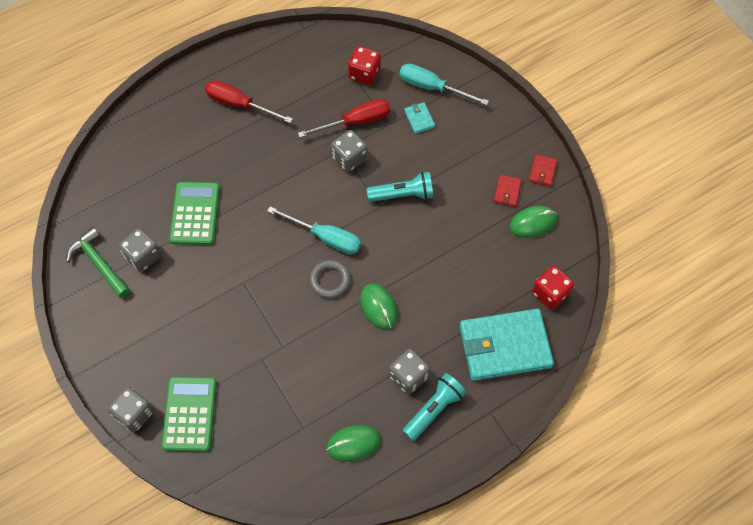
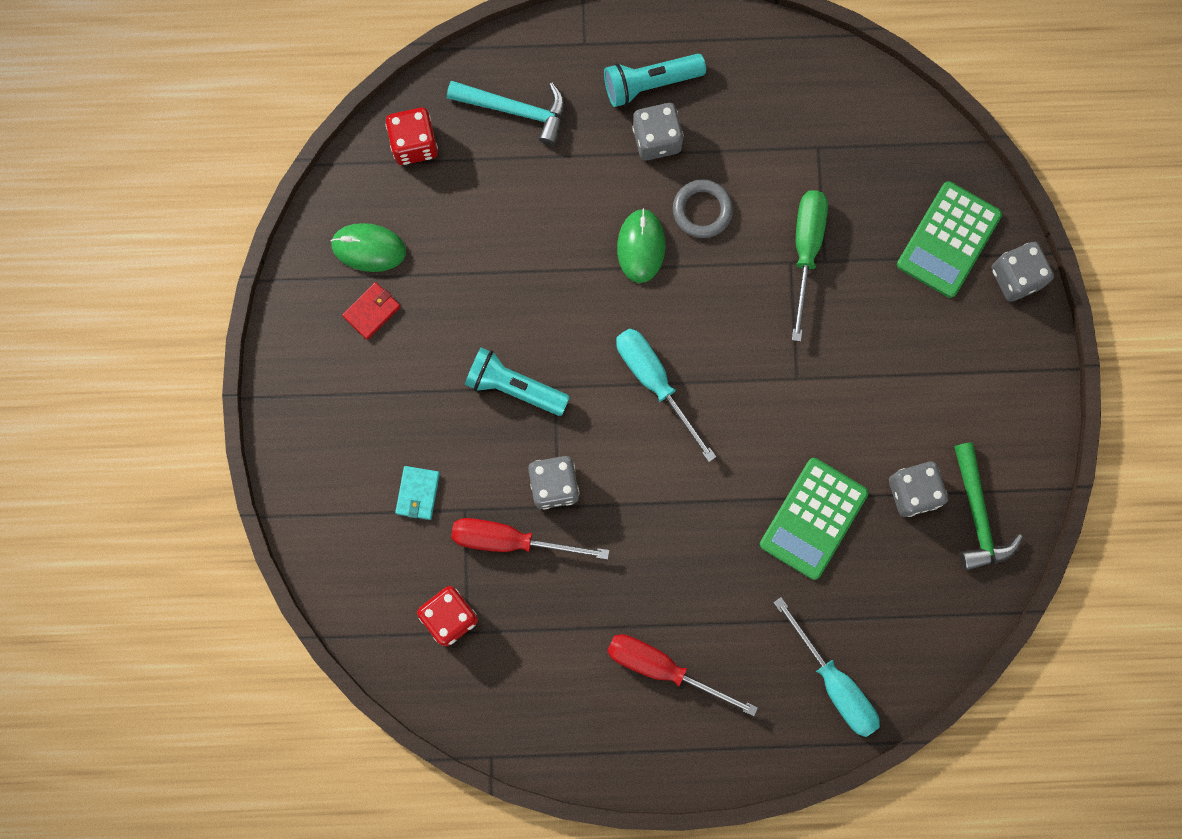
camera: 150 degrees left, 15 degrees up
red screwdriver [205,81,293,123] -> red screwdriver turned 150 degrees clockwise [607,634,758,716]
grey ring [310,260,351,298] -> grey ring moved to [673,179,733,238]
green mouse [327,425,381,462] -> none
turquoise screwdriver [399,64,489,105] -> turquoise screwdriver moved to [773,597,880,737]
turquoise wallet [460,309,554,381] -> turquoise hammer [447,81,565,146]
red wallet [529,154,557,187] -> none
none -> green screwdriver [792,190,828,342]

